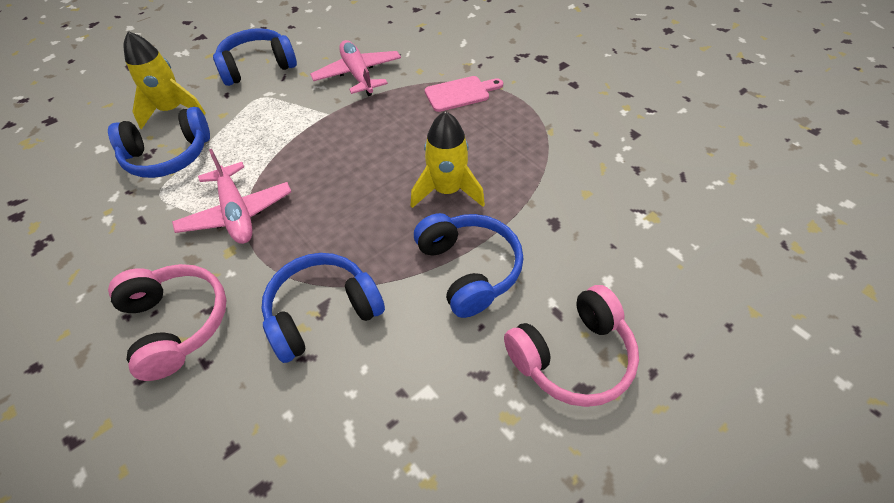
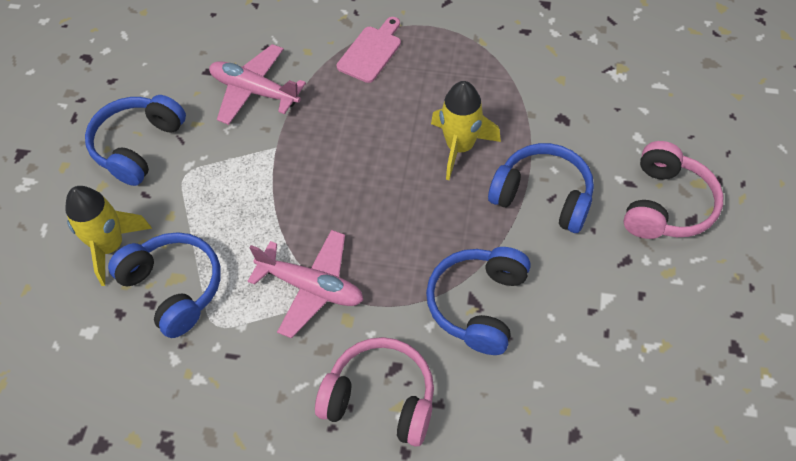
camera: 40 degrees left, 5 degrees up
blue headphones [108,107,210,178] -> blue headphones turned 75 degrees counterclockwise [108,232,221,338]

